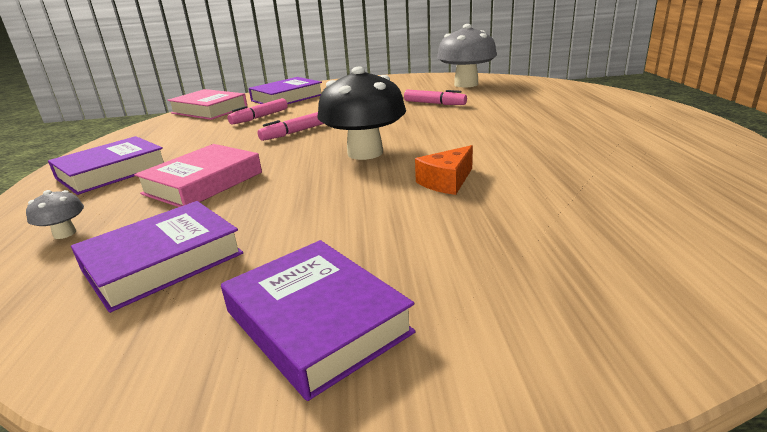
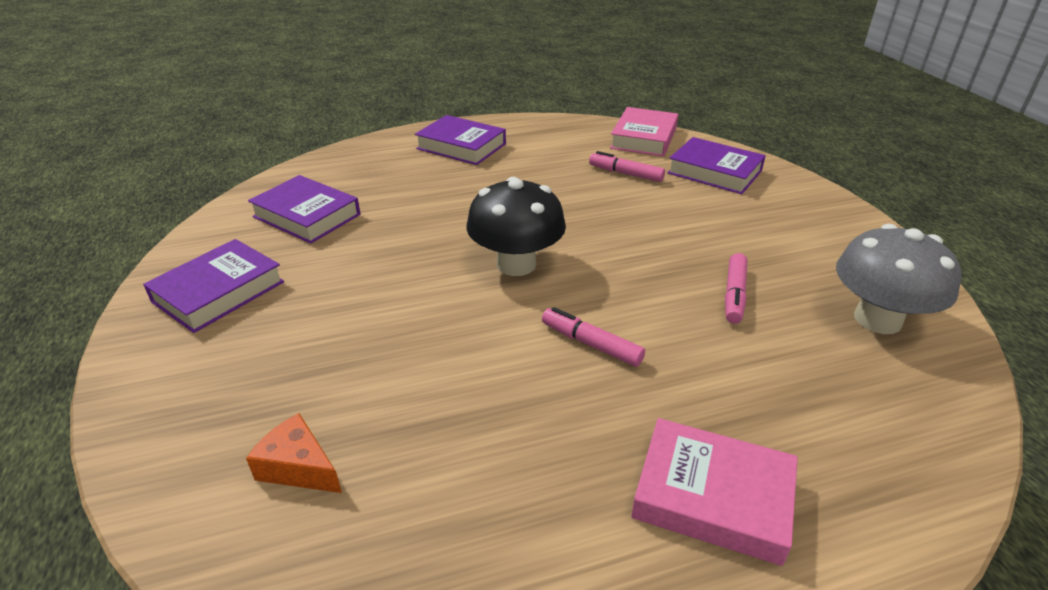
camera: 75 degrees right, 10 degrees up
grey mushroom [26,190,84,239] -> none
pink book [134,144,262,207] -> pink book moved to [631,418,798,566]
pink marker [257,112,324,141] -> pink marker moved to [542,307,645,367]
orange cheese [415,145,473,195] -> orange cheese moved to [246,413,342,493]

